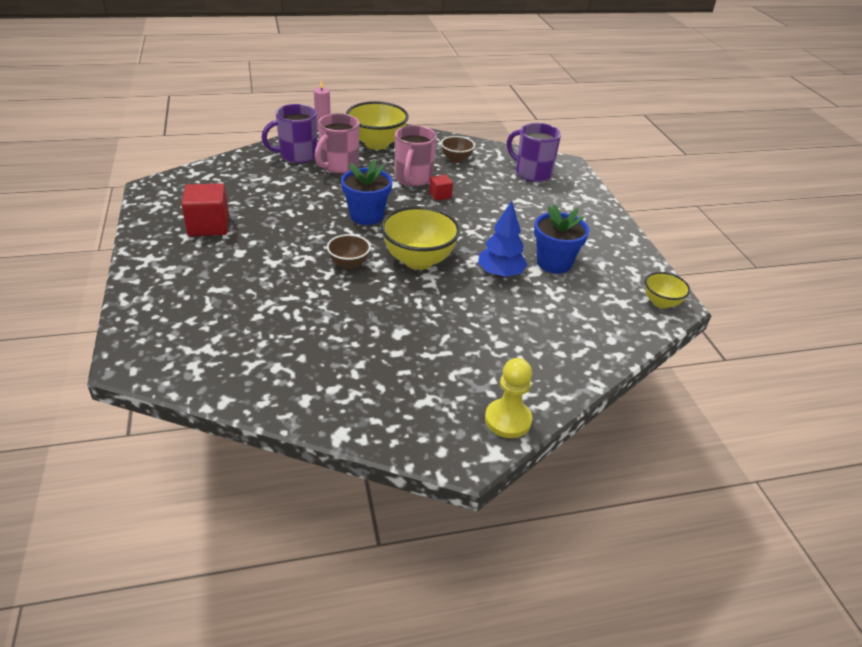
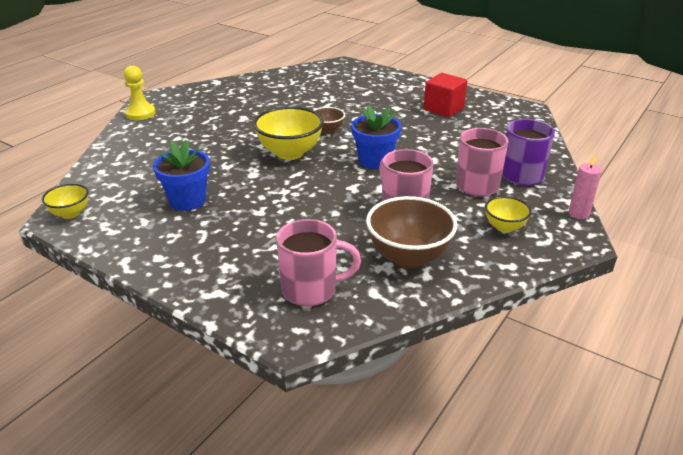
camera: 140 degrees right, 5 degrees down
yellow bowl [346,101,409,150] -> yellow bowl [485,196,532,233], size x0.55
red cube [429,175,453,201] -> none
brown bowl [441,136,475,163] -> brown bowl [366,196,457,268], size x1.83
blue tree [478,201,528,278] -> none
purple mug [507,123,561,182] -> pink mug [276,219,361,306]

